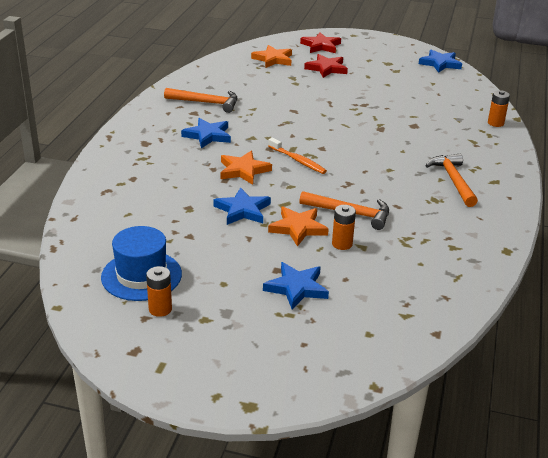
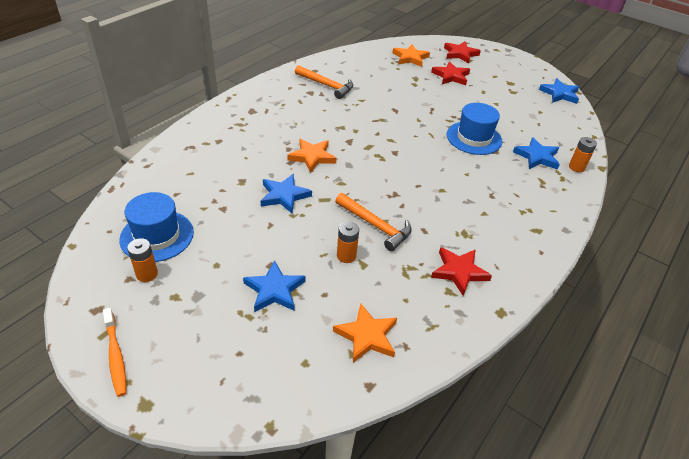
camera: 20 degrees right, 10 degrees up
blue star [181,118,231,148] -> blue star moved to [513,137,560,170]
orange toothbrush [268,137,327,174] -> orange toothbrush moved to [103,308,126,397]
orange star [268,207,329,247] -> orange star moved to [333,303,397,363]
orange hammer [425,154,478,207] -> none
none -> red star [431,247,492,296]
none -> blue hat [447,103,502,155]

